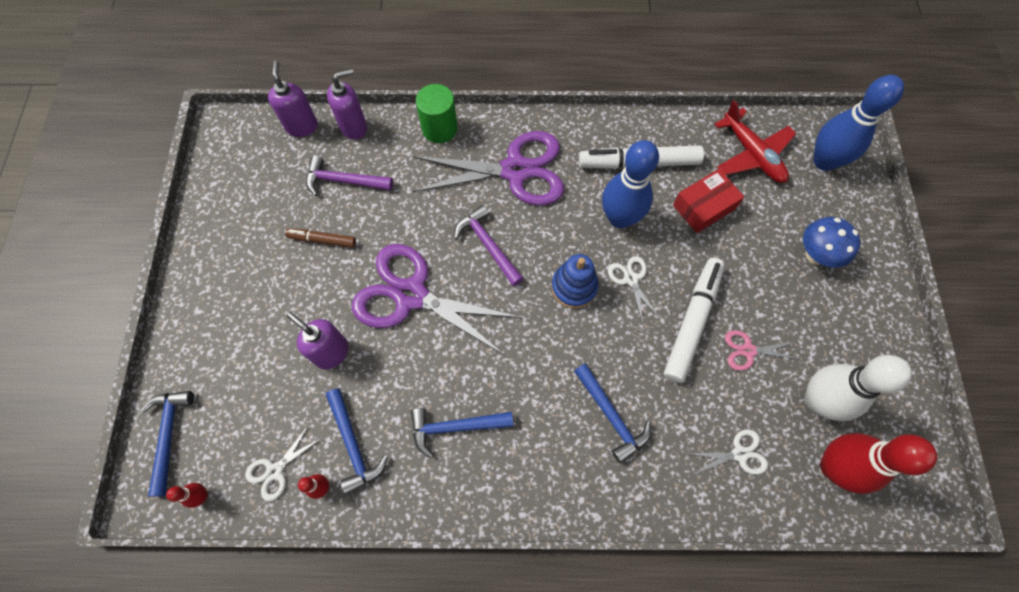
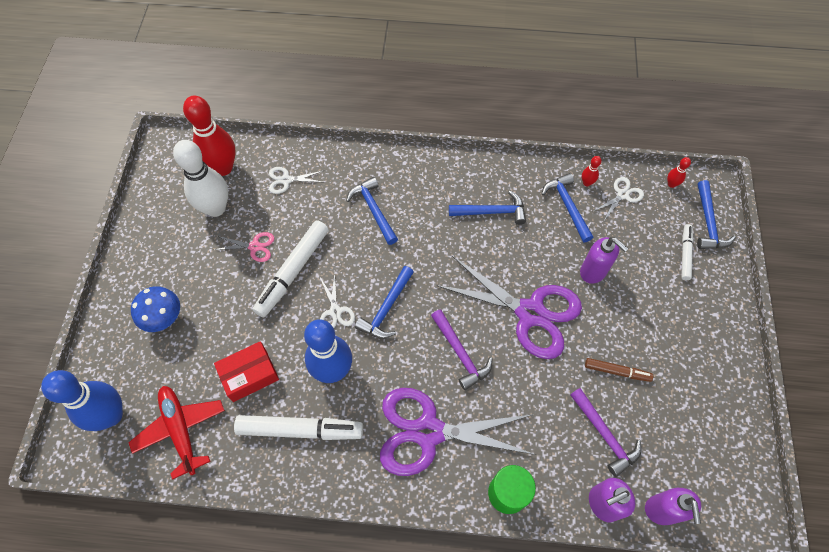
camera: 175 degrees left, 5 degrees down
purple hammer [306,155,393,196] -> purple hammer turned 45 degrees clockwise [570,388,641,477]
blue stacking toy [551,254,599,309] -> blue hammer [355,266,414,339]
none -> white marker [681,224,693,280]

